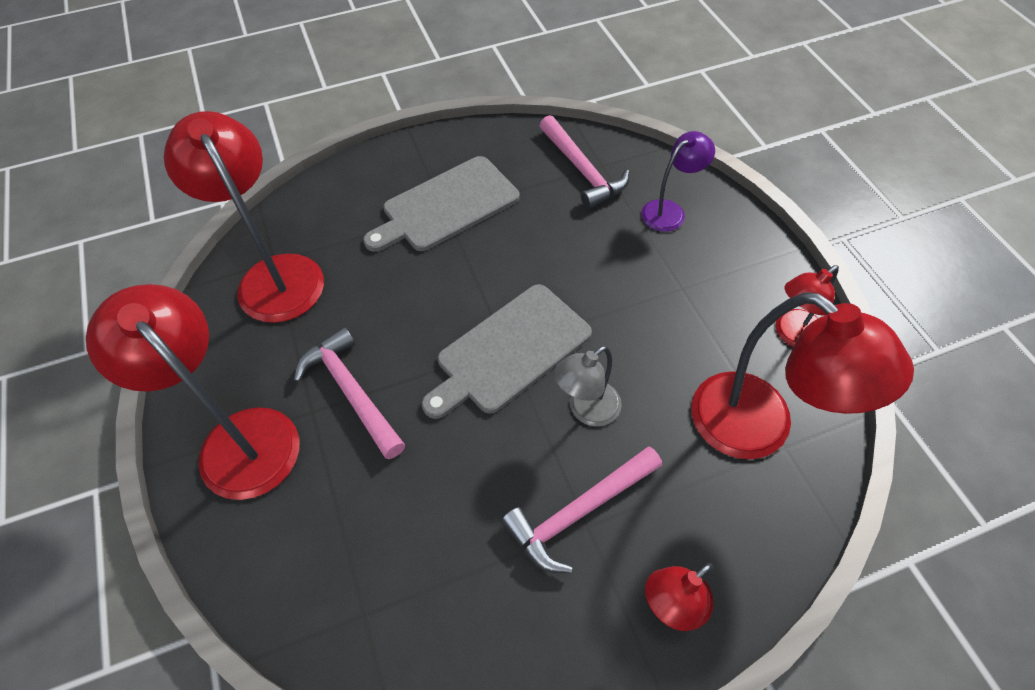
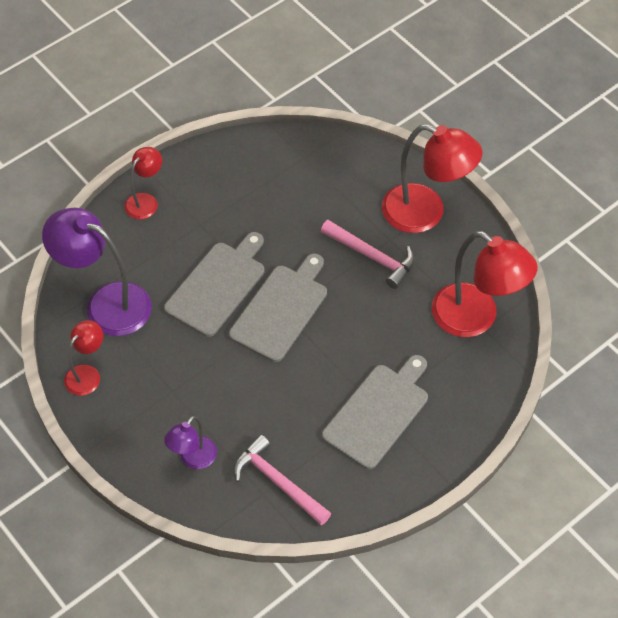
camera: 160 degrees right, 0 degrees up
pink hammer [501,446,662,573] -> none
grey lamp [554,346,622,426] -> grey cutting board [164,232,264,337]
red lamp [691,292,914,459] -> purple lamp [42,208,152,336]

